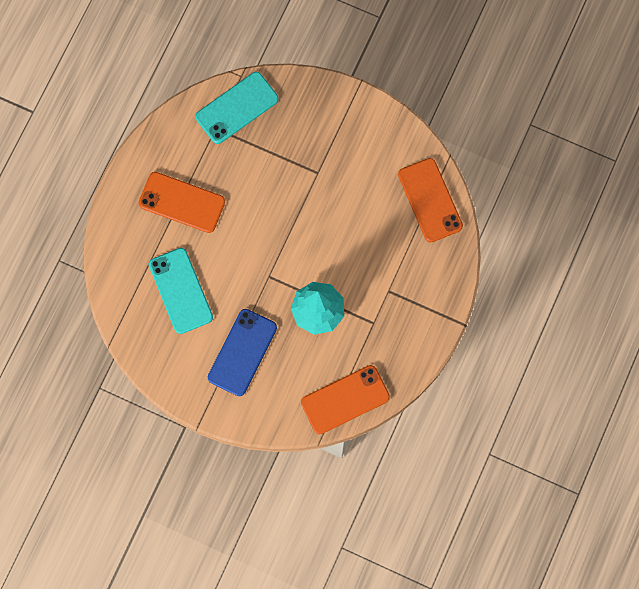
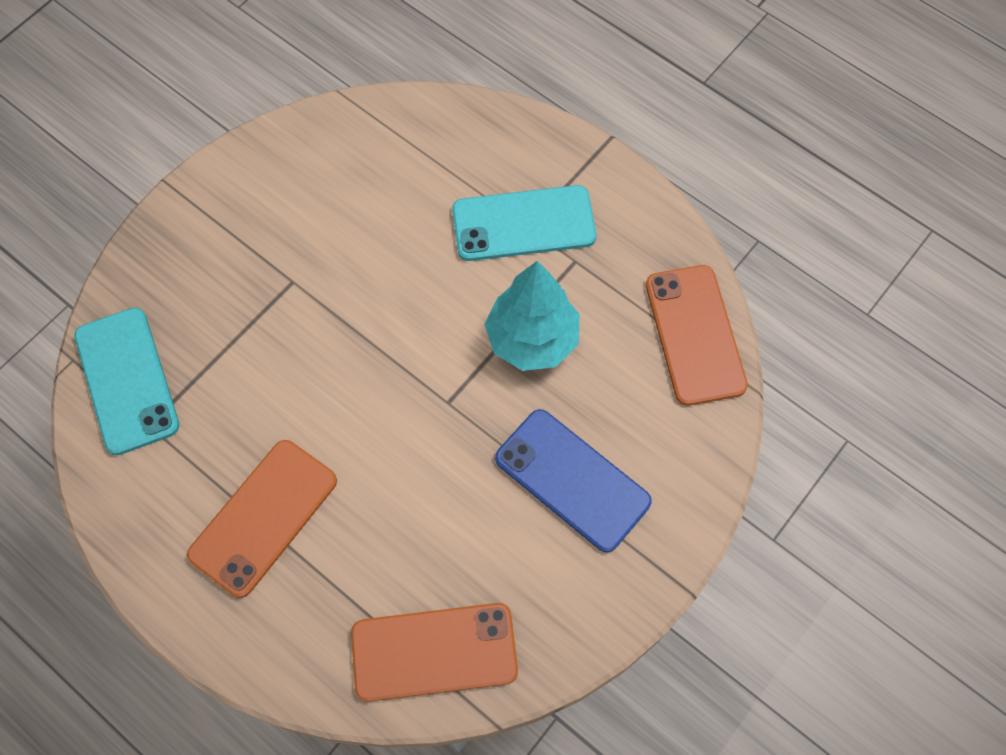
camera: 75 degrees left, 10 degrees down
turquoise phone [149,248,213,334] -> turquoise phone moved to [452,185,596,261]
orange phone [398,158,463,242] -> orange phone moved to [351,603,518,702]

